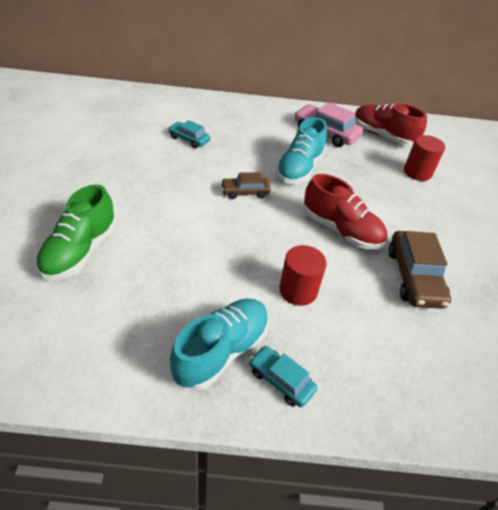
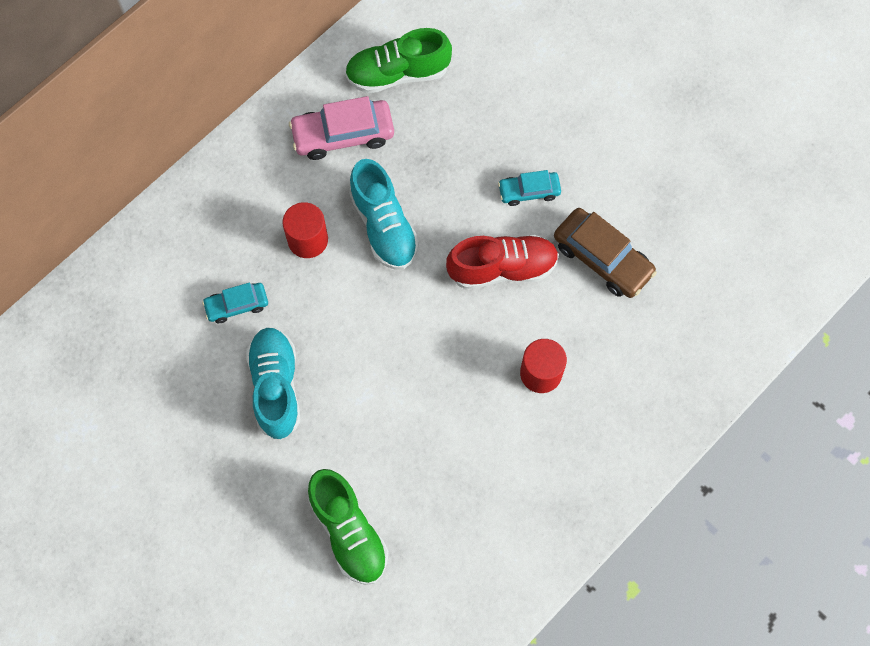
camera: 45 degrees left, 25 degrees up
turquoise shoe [170,299,269,391] -> turquoise shoe moved to [246,327,300,439]
brown car [221,172,271,199] -> none
turquoise car [249,346,317,407] -> turquoise car moved to [498,170,561,206]
red shoe [355,103,427,146] -> green shoe [345,28,452,93]
red cylinder [404,135,445,181] -> red cylinder moved to [283,202,328,258]

